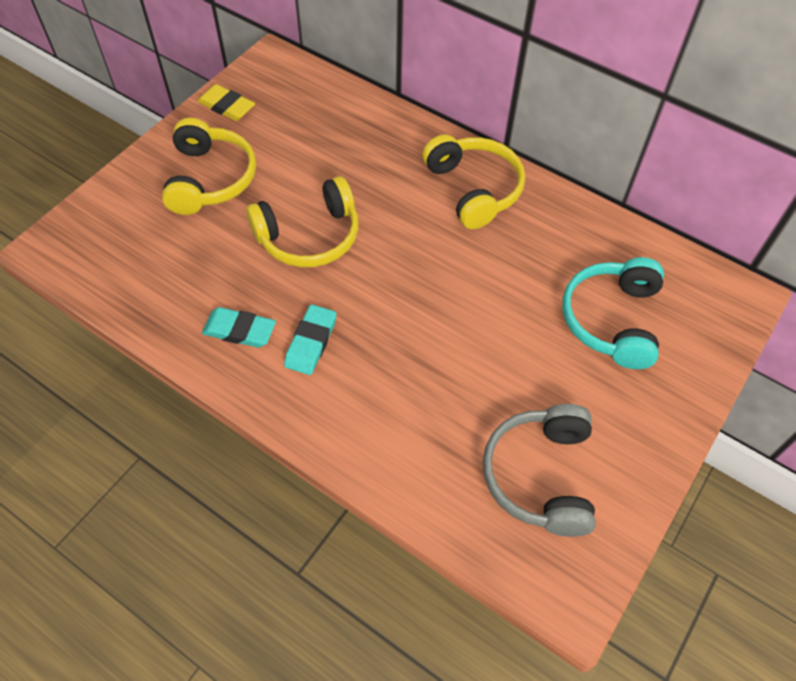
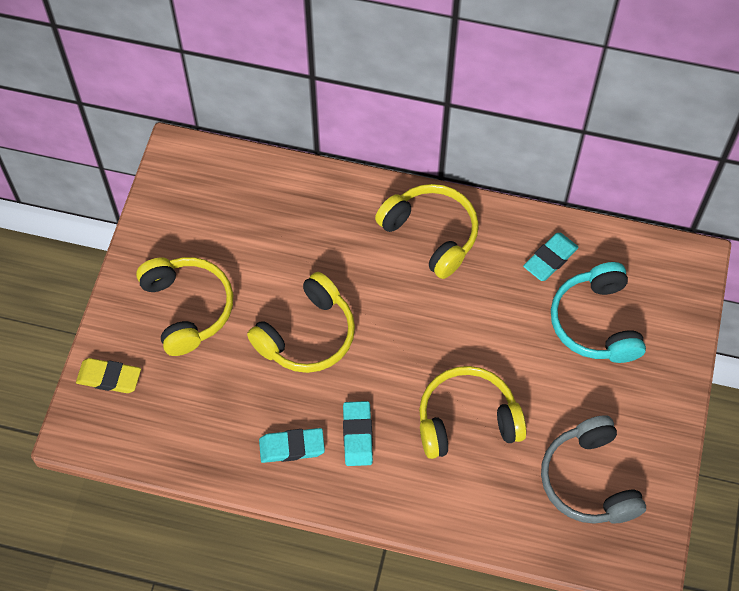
camera: 20 degrees left, 5 degrees up
yellow eraser [197,84,255,121] -> yellow eraser moved to [76,358,141,393]
none -> yellow headphones [419,366,527,459]
none -> turquoise eraser [523,233,579,281]

